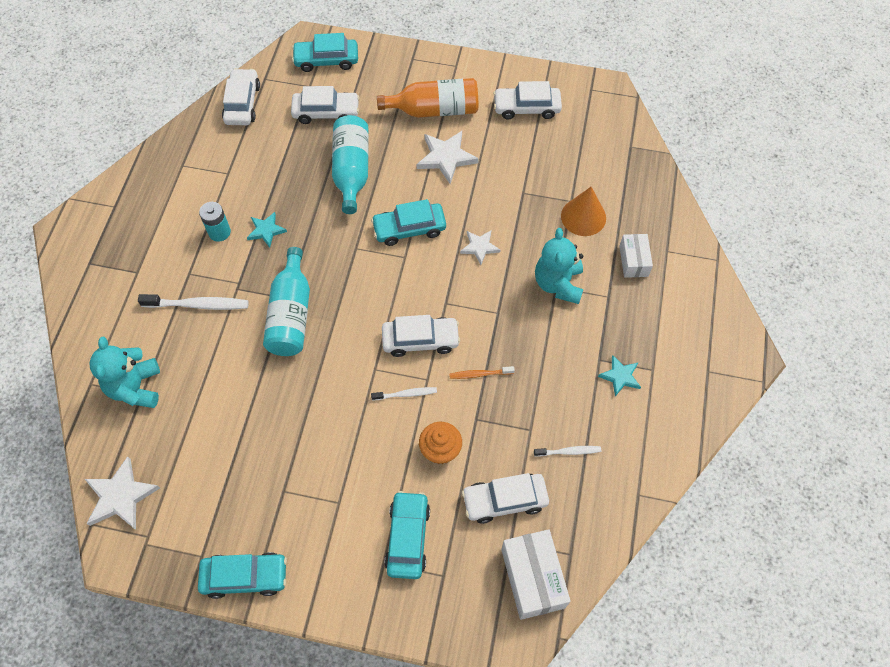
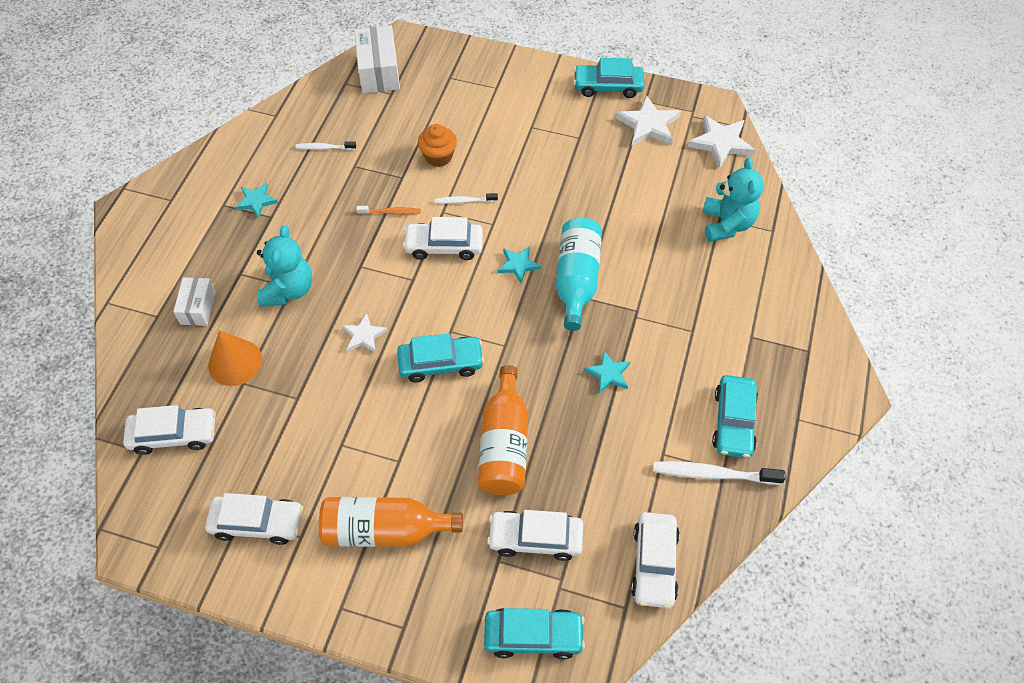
camera: 175 degrees left, 5 degrees down
white toothbrush [138,294,249,310] -> white toothbrush moved to [653,461,786,485]
turquoise battery [199,202,231,242] -> none
turquoise bottle [332,115,369,214] -> orange bottle [478,365,528,495]
turquoise car [384,491,430,579] -> turquoise car moved to [712,375,758,458]
white star [416,131,479,184] -> white star moved to [616,95,681,146]
white car [462,473,549,524] -> white car moved to [123,405,216,455]
none -> turquoise star [498,246,541,283]

